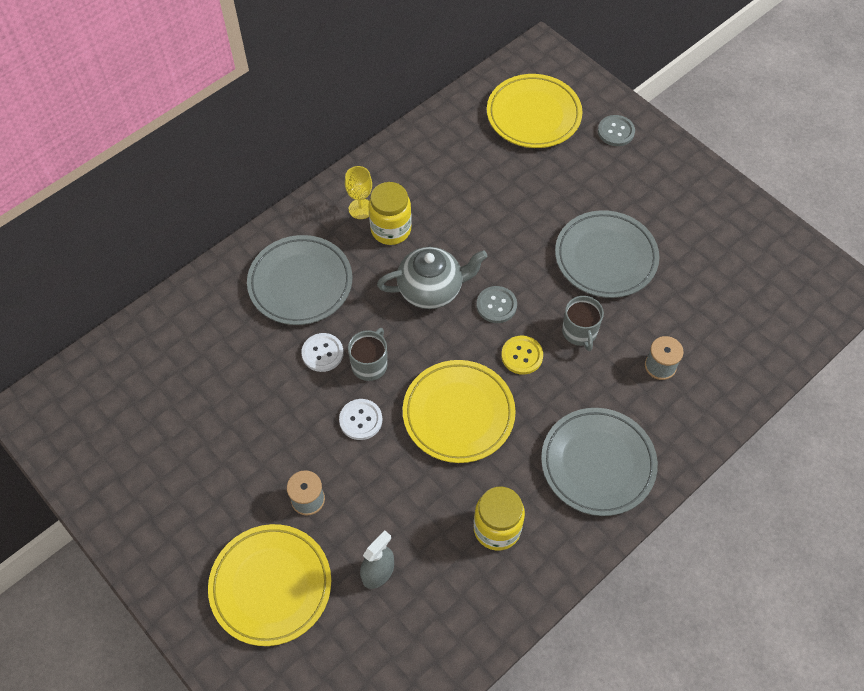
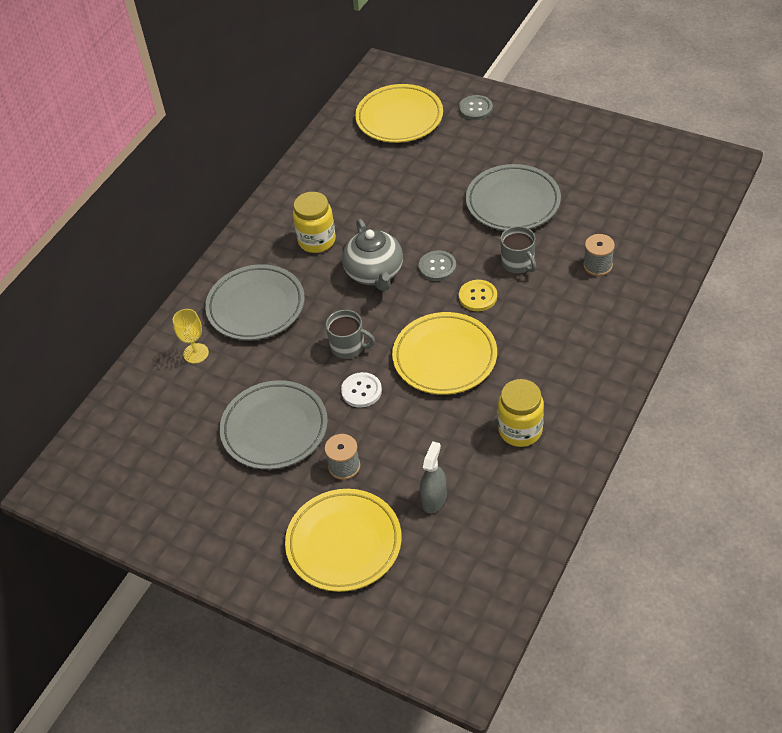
camera: 15 degrees left, 10 degrees down
white button [301,333,343,372] -> none
yellow goblet [345,166,372,219] -> yellow goblet moved to [173,309,209,363]
grey mug [348,328,387,381] -> grey mug turned 105 degrees clockwise [326,310,375,359]
grey teapot [377,247,488,309] -> grey teapot turned 105 degrees clockwise [342,219,403,291]
grey plate [541,408,658,516] -> grey plate moved to [220,380,328,470]

